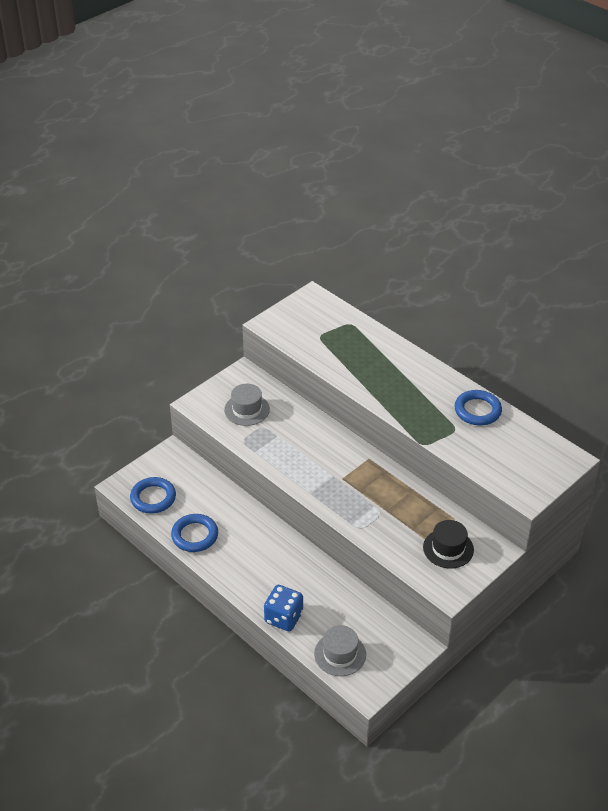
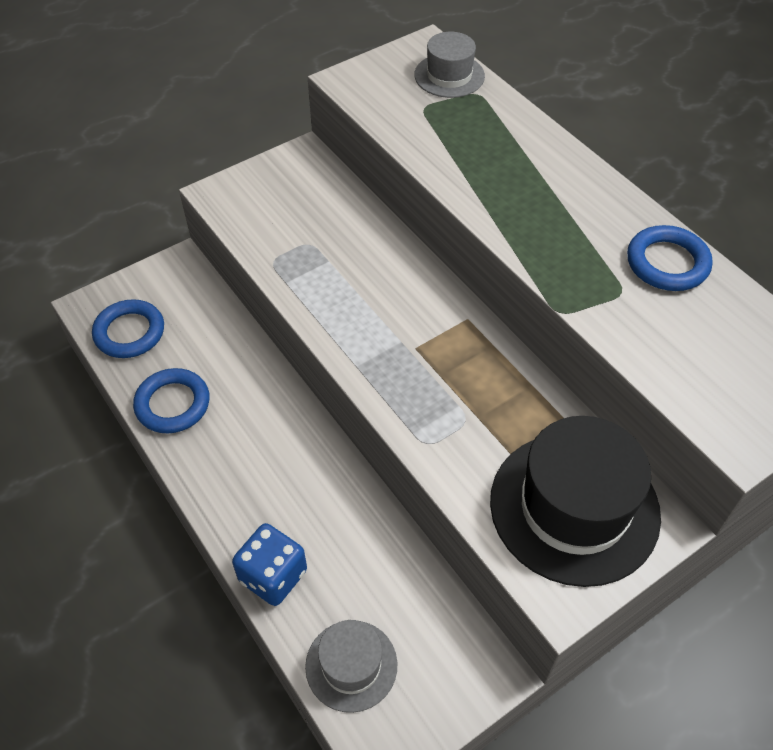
camera: 10 degrees right, 10 degrees up
grey hat [224,384,270,426] -> grey hat moved to [414,32,485,98]
black hat [423,520,474,569] -> black hat [490,416,661,587], size x1.85

